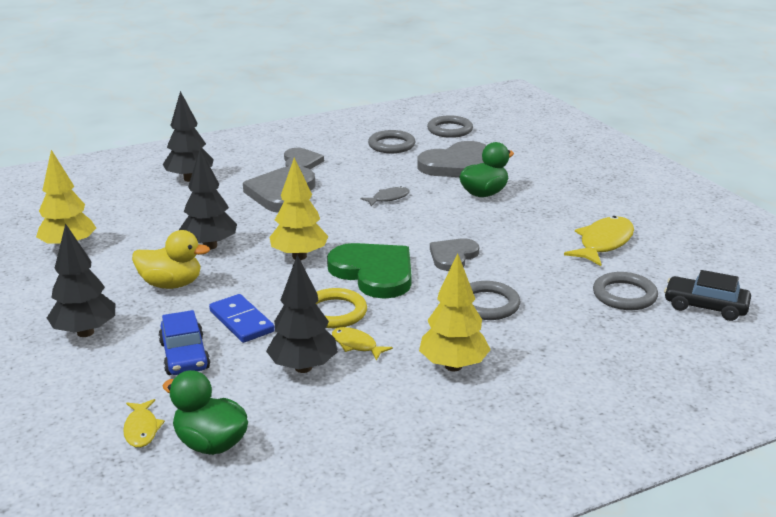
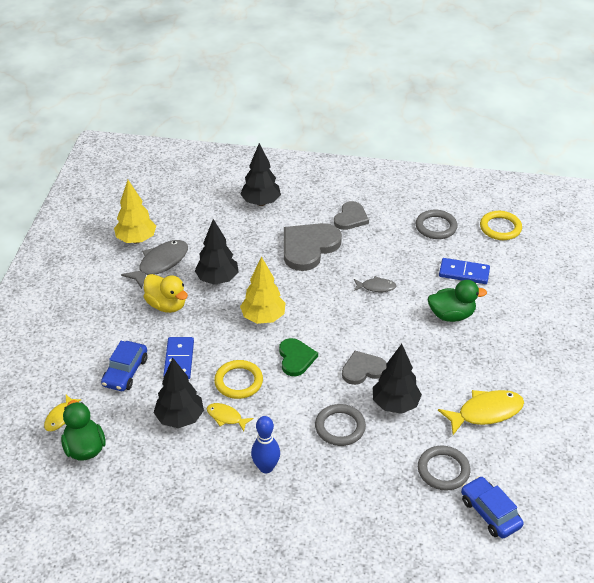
camera: 35 degrees right, 15 degrees up
black tree [47,223,115,337] -> black tree moved to [373,344,422,414]
green heart [327,243,411,299] -> green heart [279,338,318,376], size x0.60
yellow fish [332,327,393,361] -> yellow fish turned 45 degrees counterclockwise [207,403,253,431]
grey heart [417,141,487,177] -> blue domino [439,258,490,284]
yellow tree [419,253,491,371] -> blue bowling pin [251,416,280,473]
grey ring [427,115,473,138] -> yellow ring [480,211,522,240]
black car [664,270,751,321] -> blue car [461,476,524,538]
none -> grey fish [121,240,188,289]

